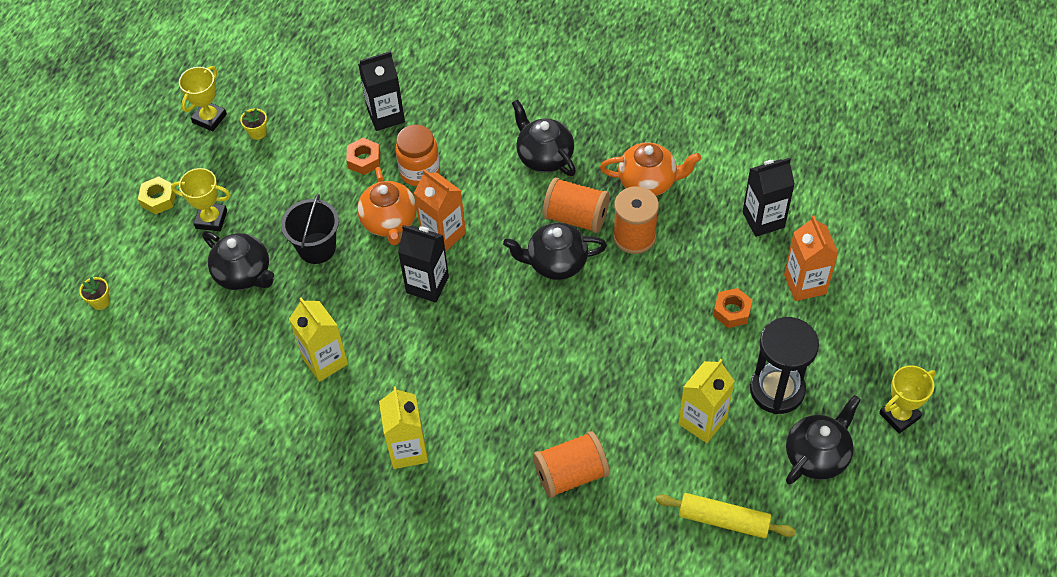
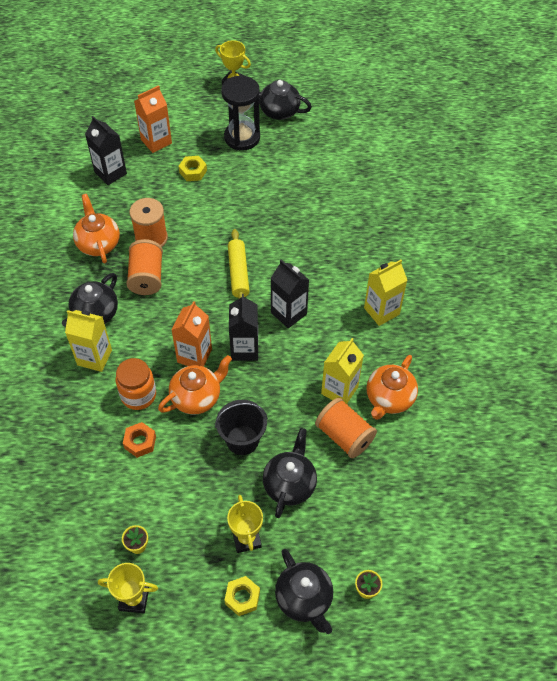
camera: 115 degrees left, 0 degrees up
black carton [358,51,405,131] -> black carton moved to [270,260,309,328]
black teapot [503,223,607,280] -> black teapot moved to [275,549,333,634]
orange spool [533,431,609,498] -> orange spool moved to [315,398,377,458]
yellow rolling pin [656,493,796,538] -> yellow rolling pin moved to [228,229,250,298]
yellow carton [678,359,735,443] -> yellow carton moved to [65,310,112,372]
orange nut [713,288,752,328] -> yellow nut [179,156,207,181]
none -> orange teapot [366,355,418,420]

